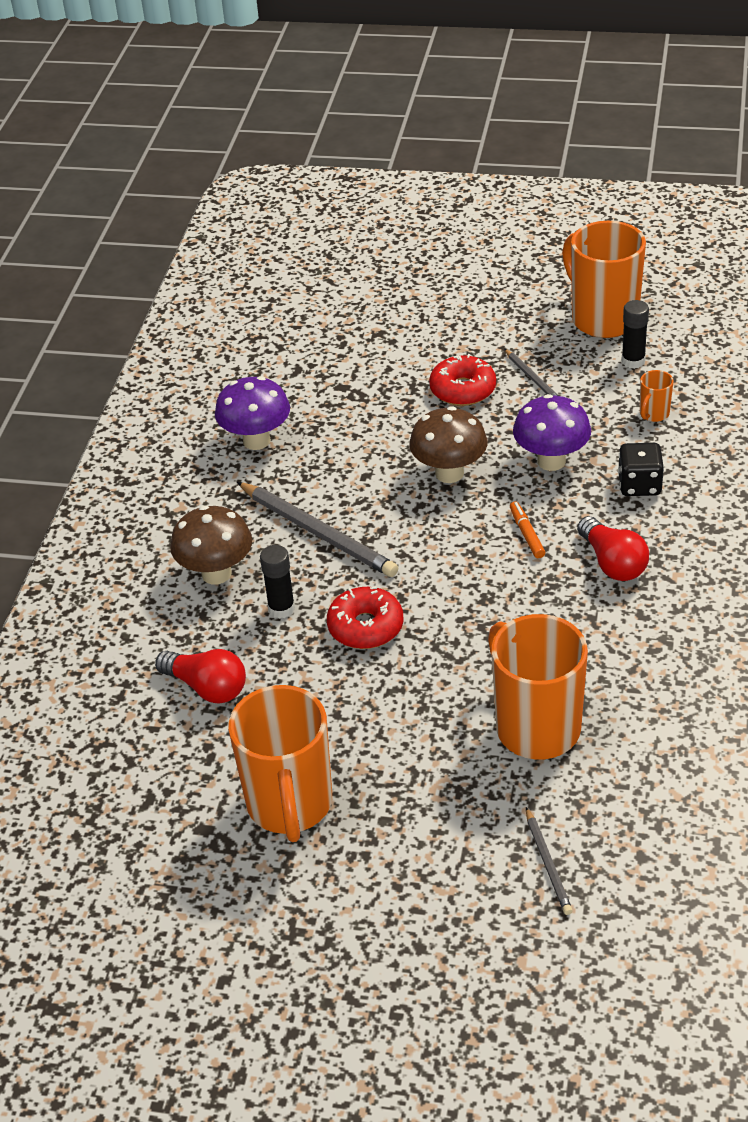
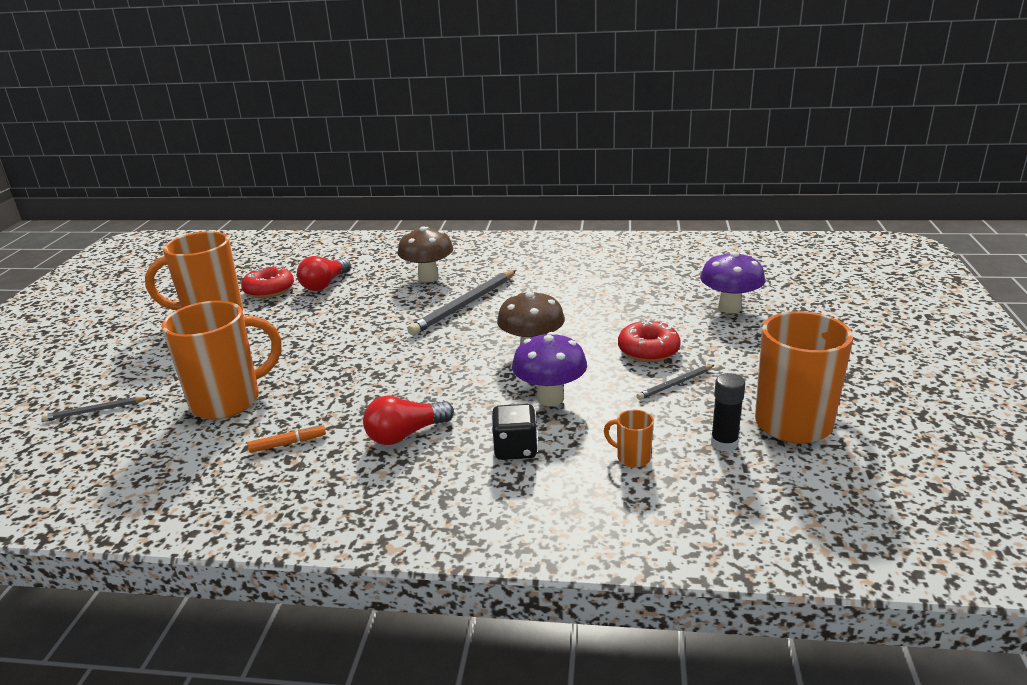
camera: 85 degrees right, 15 degrees down
purple mushroom [215,376,290,450] -> purple mushroom moved to [700,252,765,314]
black glue stick [260,545,295,619] -> none
red donut [327,586,404,649] -> red donut moved to [241,265,294,298]
orange marker [510,501,545,558] -> orange marker moved to [247,424,326,453]

